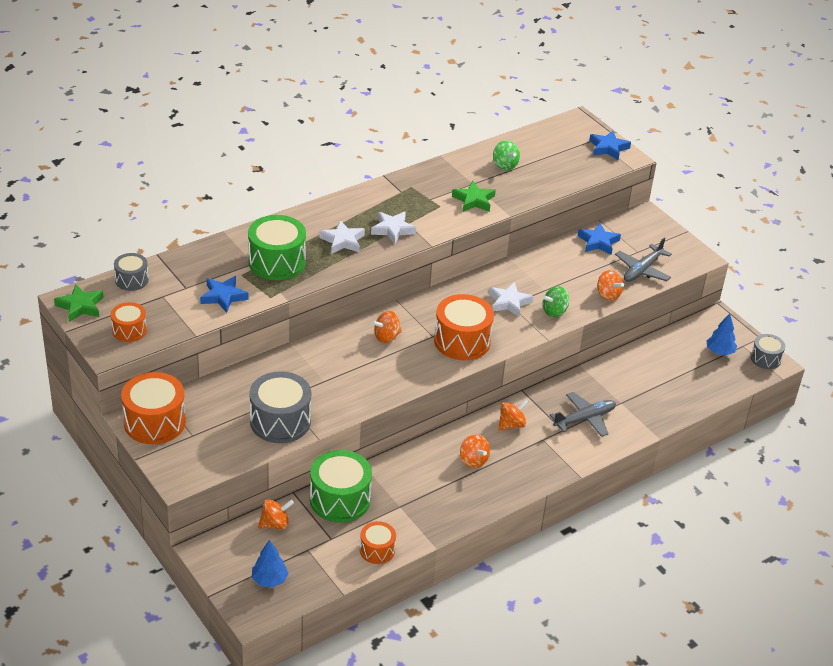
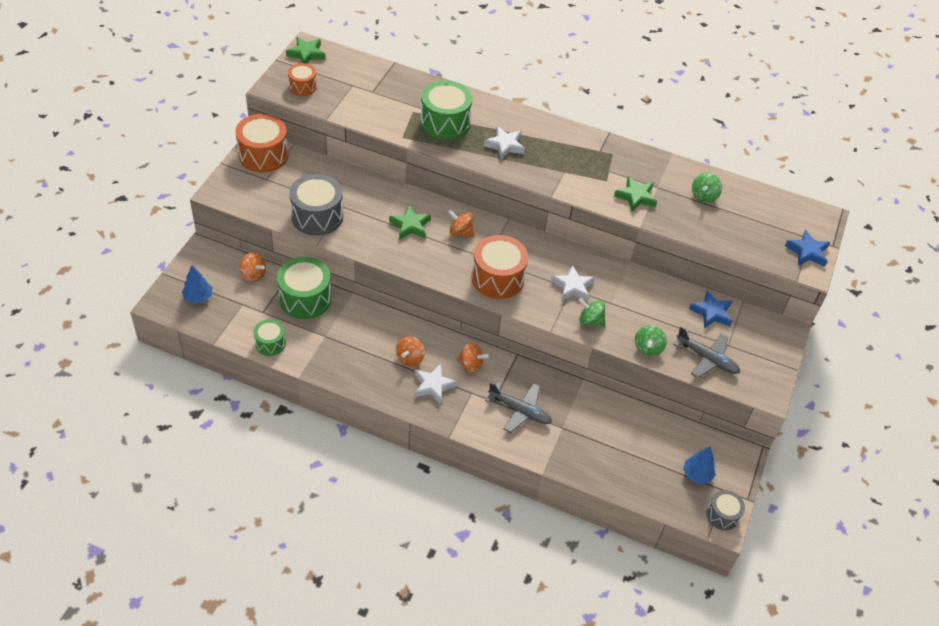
camera: 55 degrees right, 10 degrees up
grey drum [114,253,149,291] -> none
blue star [200,276,249,313] -> none
orange drum [360,521,396,564] -> green drum [254,319,286,356]
white star [371,211,416,244] -> white star moved to [415,363,457,404]
orange spinning top [597,270,624,301] -> green spinning top [635,325,667,356]
grey plane [615,237,672,282] -> grey plane turned 150 degrees counterclockwise [673,326,740,378]
none -> green star [389,205,431,240]

